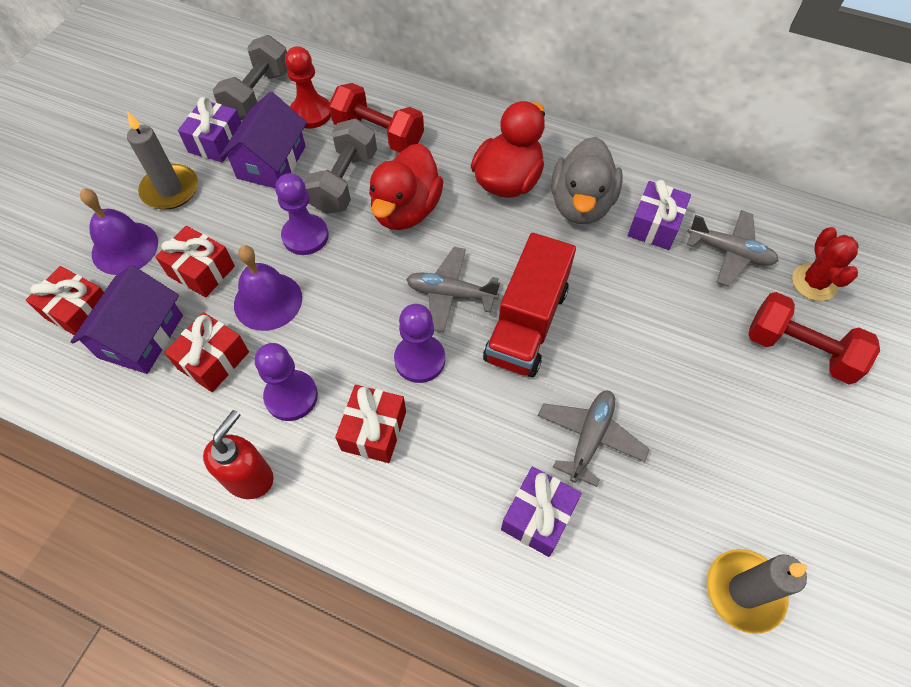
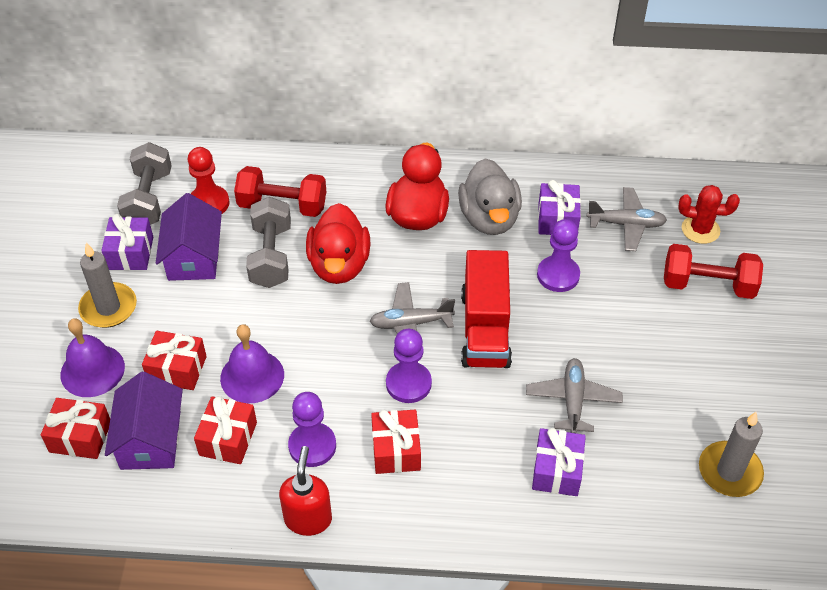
camera: 20 degrees left, 10 degrees down
purple pawn [275,173,329,255] -> purple pawn moved to [537,219,580,292]
red cactus [792,227,859,301] -> red cactus turned 60 degrees counterclockwise [678,185,740,244]

